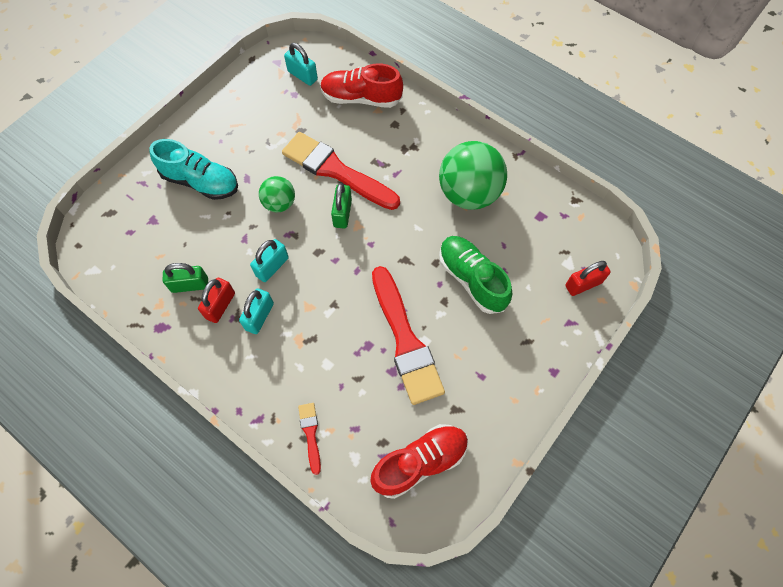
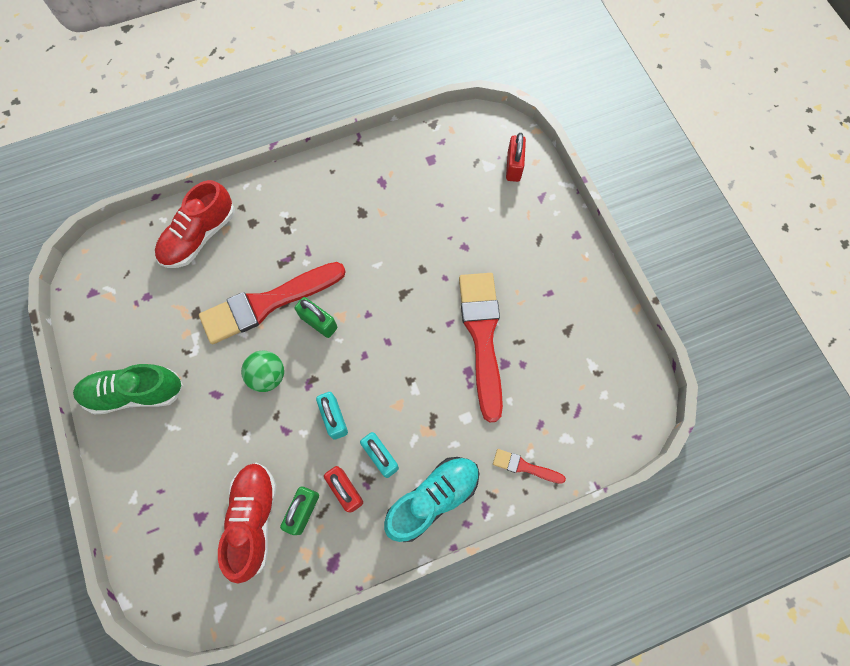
camera: 60 degrees left, 5 degrees up
turquoise shoe [149,139,238,200] -> turquoise shoe moved to [384,457,479,542]
turquoise padlock [284,43,318,86] -> none
red shoe [370,424,468,499] -> red shoe moved to [218,463,276,584]
red brush [372,266,445,405] -> red brush turned 105 degrees counterclockwise [459,273,503,423]
green ball [439,141,507,210] -> none
green shoe [439,236,512,314] -> green shoe moved to [73,364,183,414]

